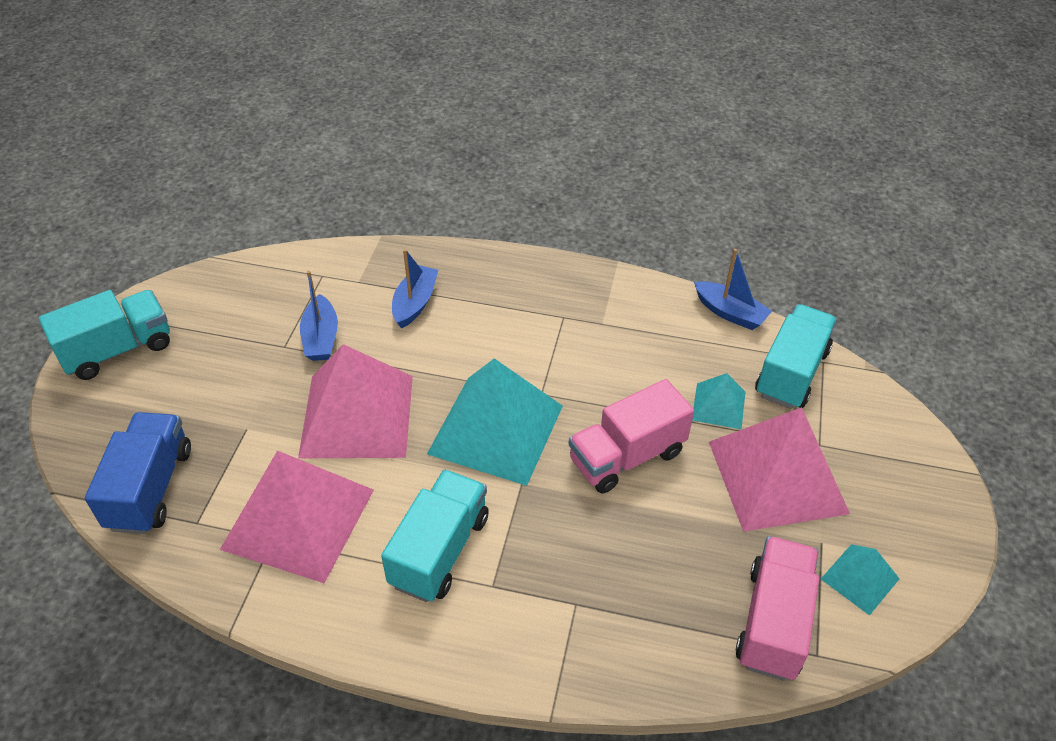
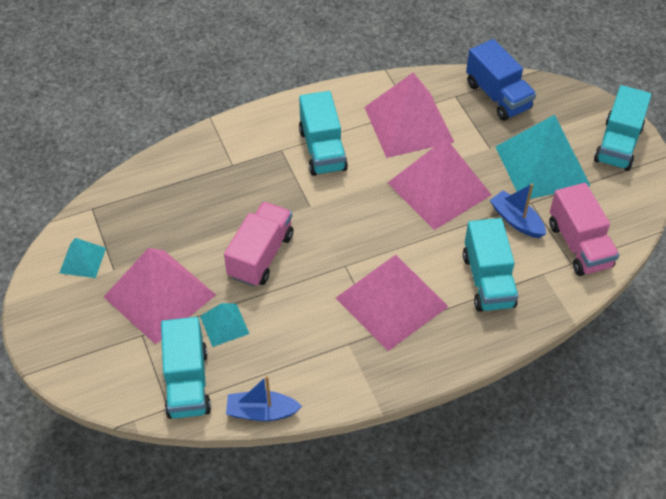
camera: 145 degrees right, 5 degrees up
blue boat [392,249,438,329] -> turquoise truck [463,218,519,312]
turquoise pyramid [427,358,563,486] -> turquoise pyramid moved to [495,115,590,199]
pink truck [736,536,819,681] -> pink truck moved to [549,183,619,276]
none -> pink pyramid [336,255,448,351]

